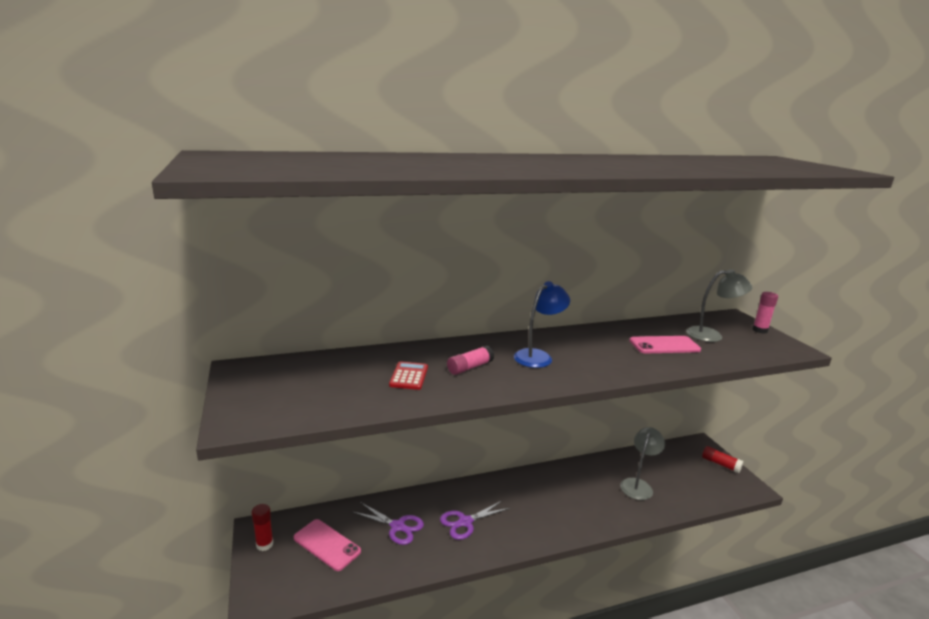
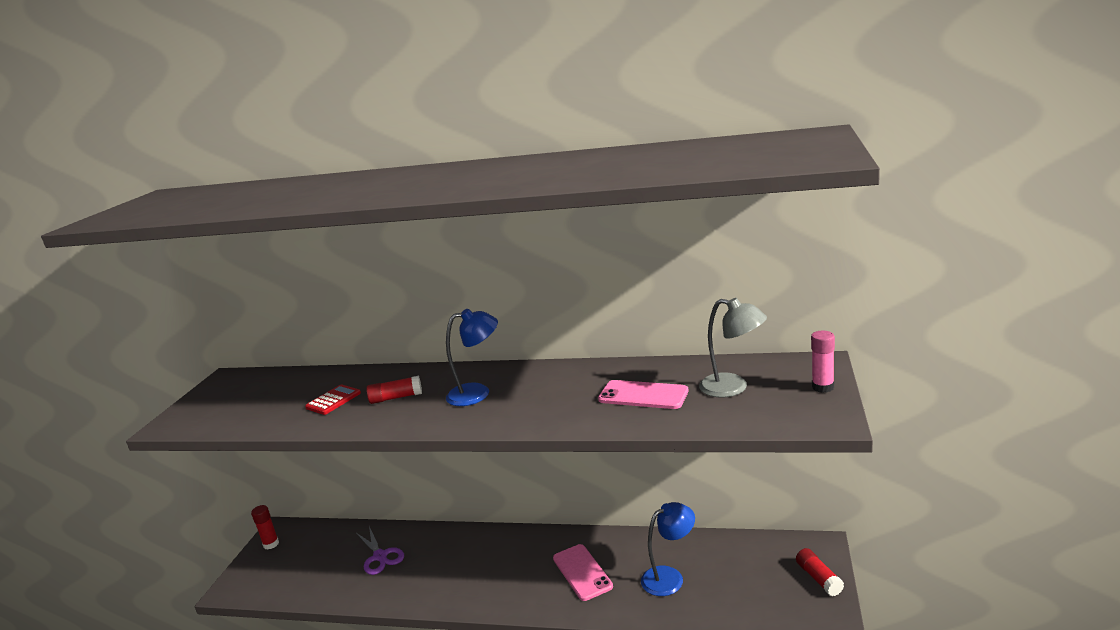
camera: 35 degrees right, 0 degrees up
pink phone [294,519,361,571] -> pink phone moved to [553,544,613,601]
purple scissors [440,500,510,540] -> none
pink glue stick [447,345,494,375] -> red glue stick [366,376,422,404]
grey lamp [620,427,665,500] -> blue lamp [641,502,695,596]

